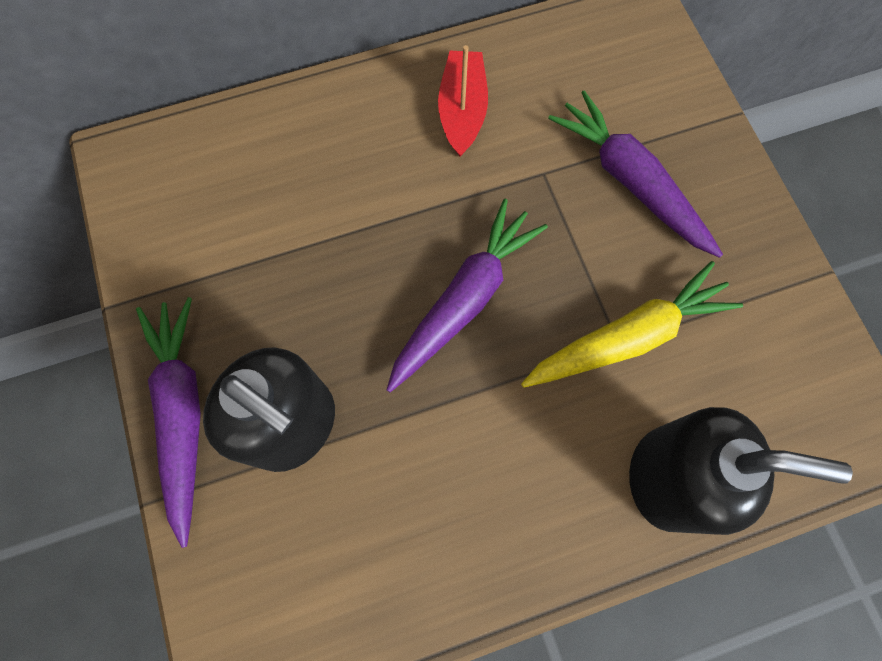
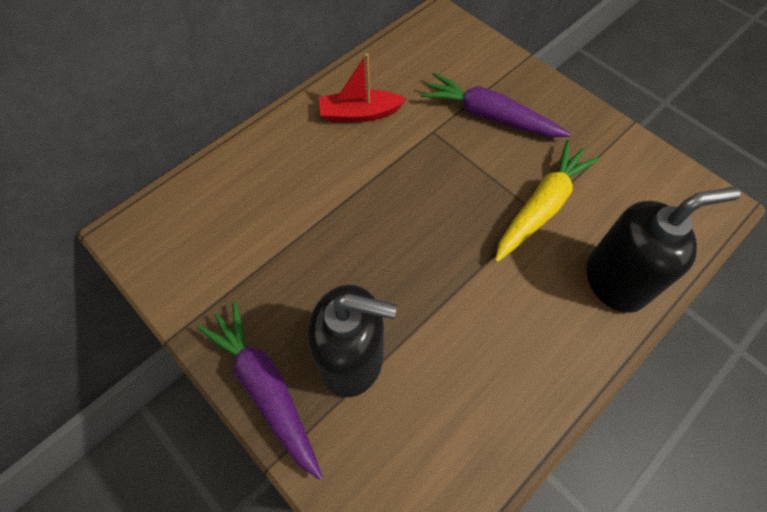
camera: 25 degrees left, 10 degrees down
purple carrot [386,199,548,392] -> none
red boat [438,45,488,157] -> red boat turned 75 degrees counterclockwise [319,53,406,123]

